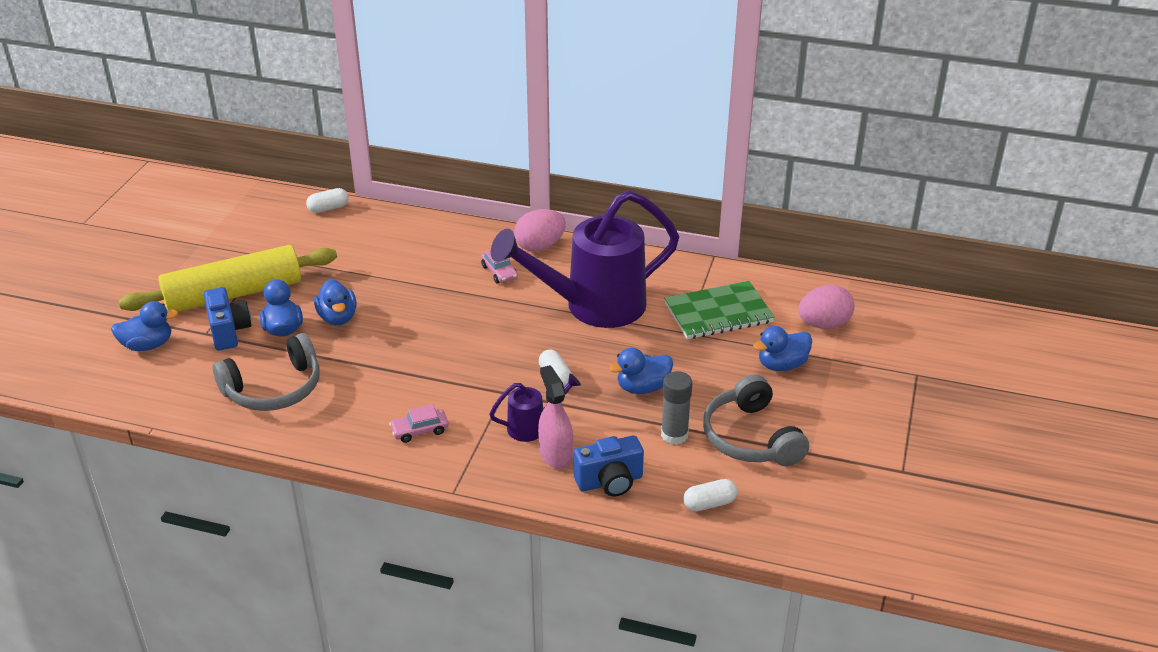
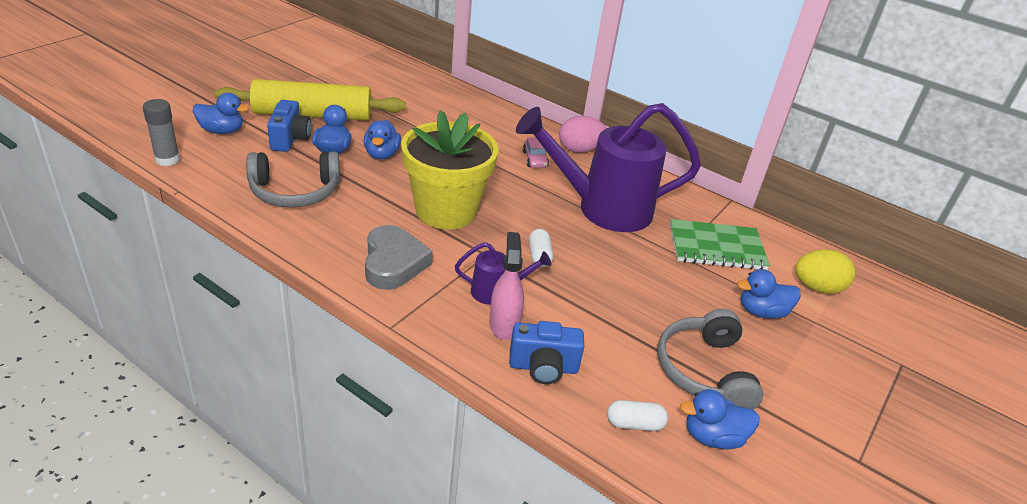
camera: 15 degrees right, 0 degrees up
white capsule [306,188,349,213] -> none
pink car [389,404,449,443] -> grey heart [365,225,433,290]
blue duck [609,348,673,394] -> blue duck moved to [680,389,759,449]
grey glue stick [661,371,693,445] -> grey glue stick moved to [143,99,180,166]
pink egg [798,285,854,329] -> yellow egg [795,249,856,294]
none -> yellow flower pot [401,110,499,229]

